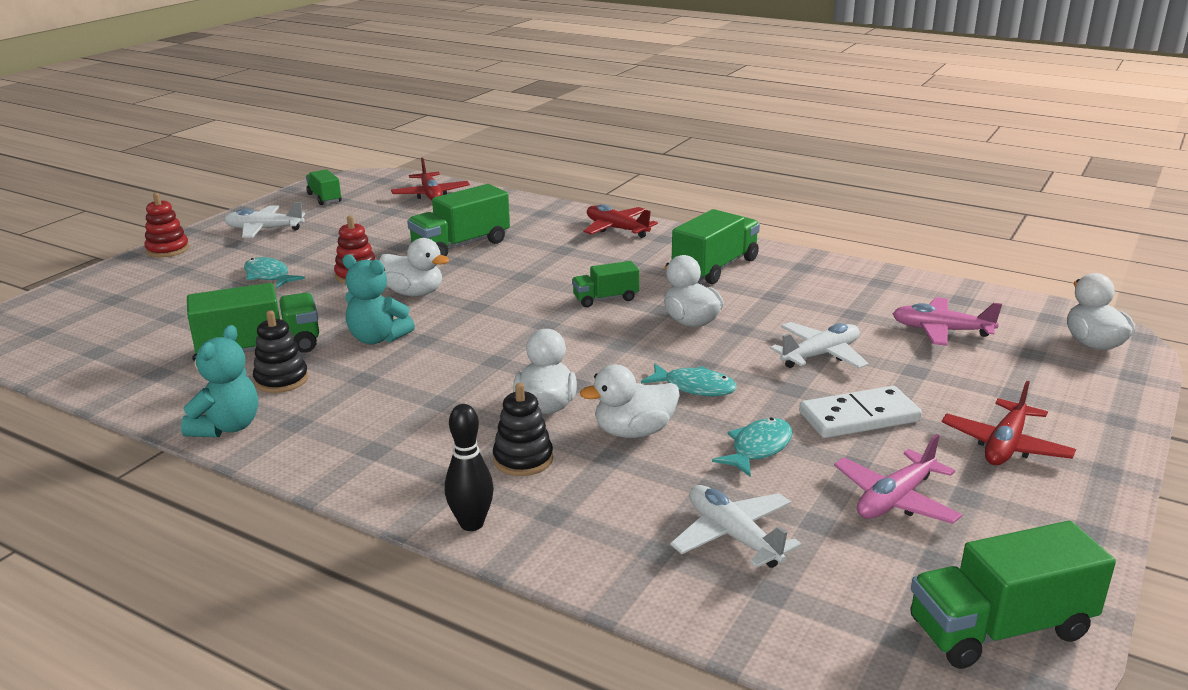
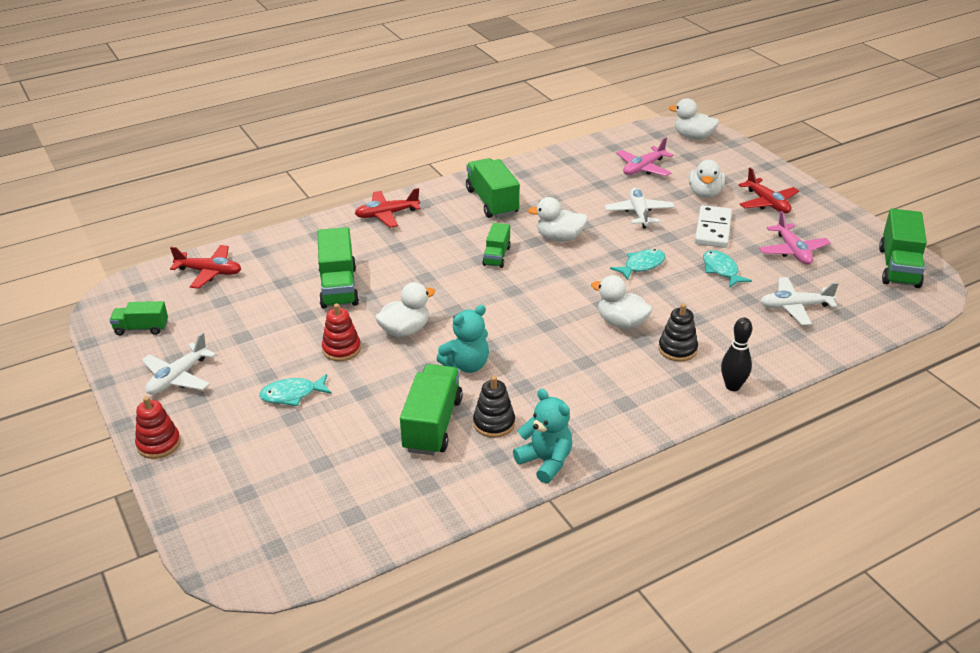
camera: 60 degrees left, 10 degrees up
white duck [580,364,680,438] -> white duck moved to [689,160,725,198]

